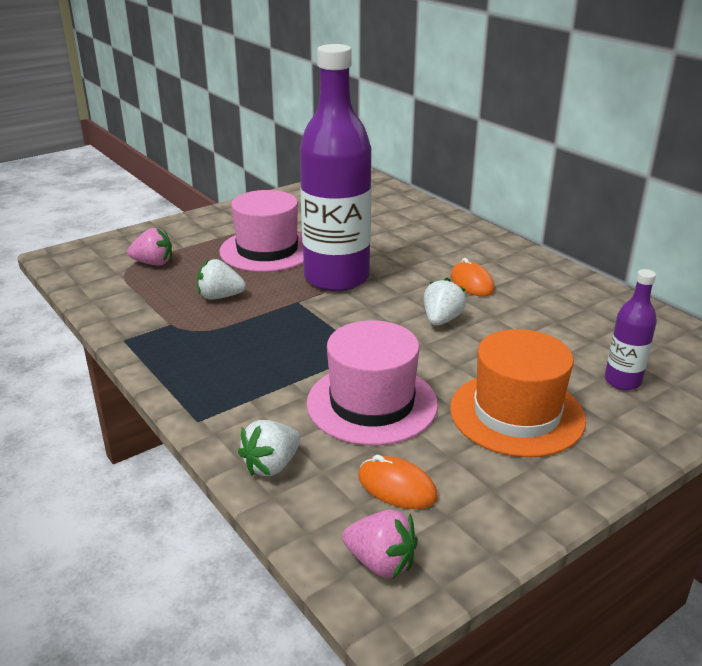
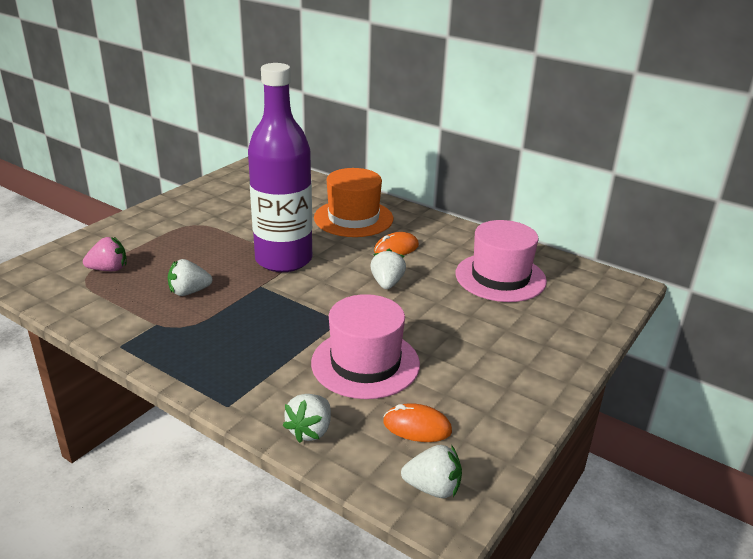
camera: 20 degrees left, 0 degrees up
pink hat [219,190,304,272] -> pink hat moved to [456,220,547,302]
pink strawberry [342,510,418,578] -> white strawberry [401,445,462,498]
orange hat [450,329,586,457] -> orange hat moved to [314,168,393,237]
orange mouse [451,258,495,296] -> orange mouse turned 75 degrees counterclockwise [374,232,419,255]
purple bottle [605,269,657,390] -> none

